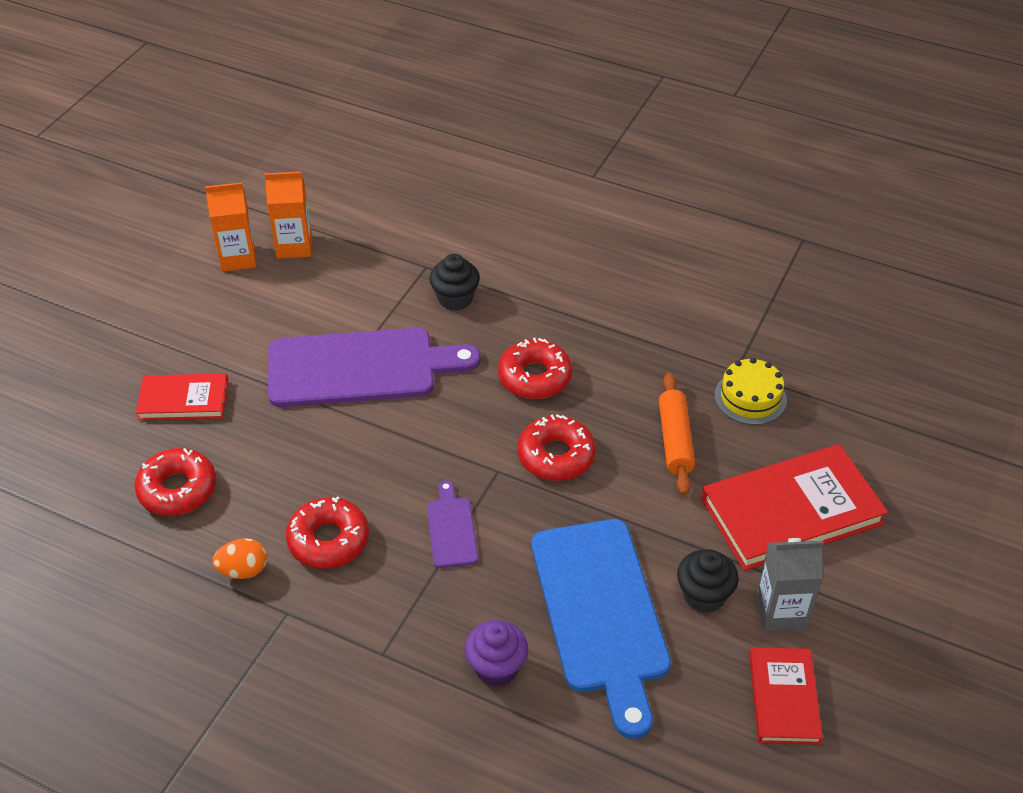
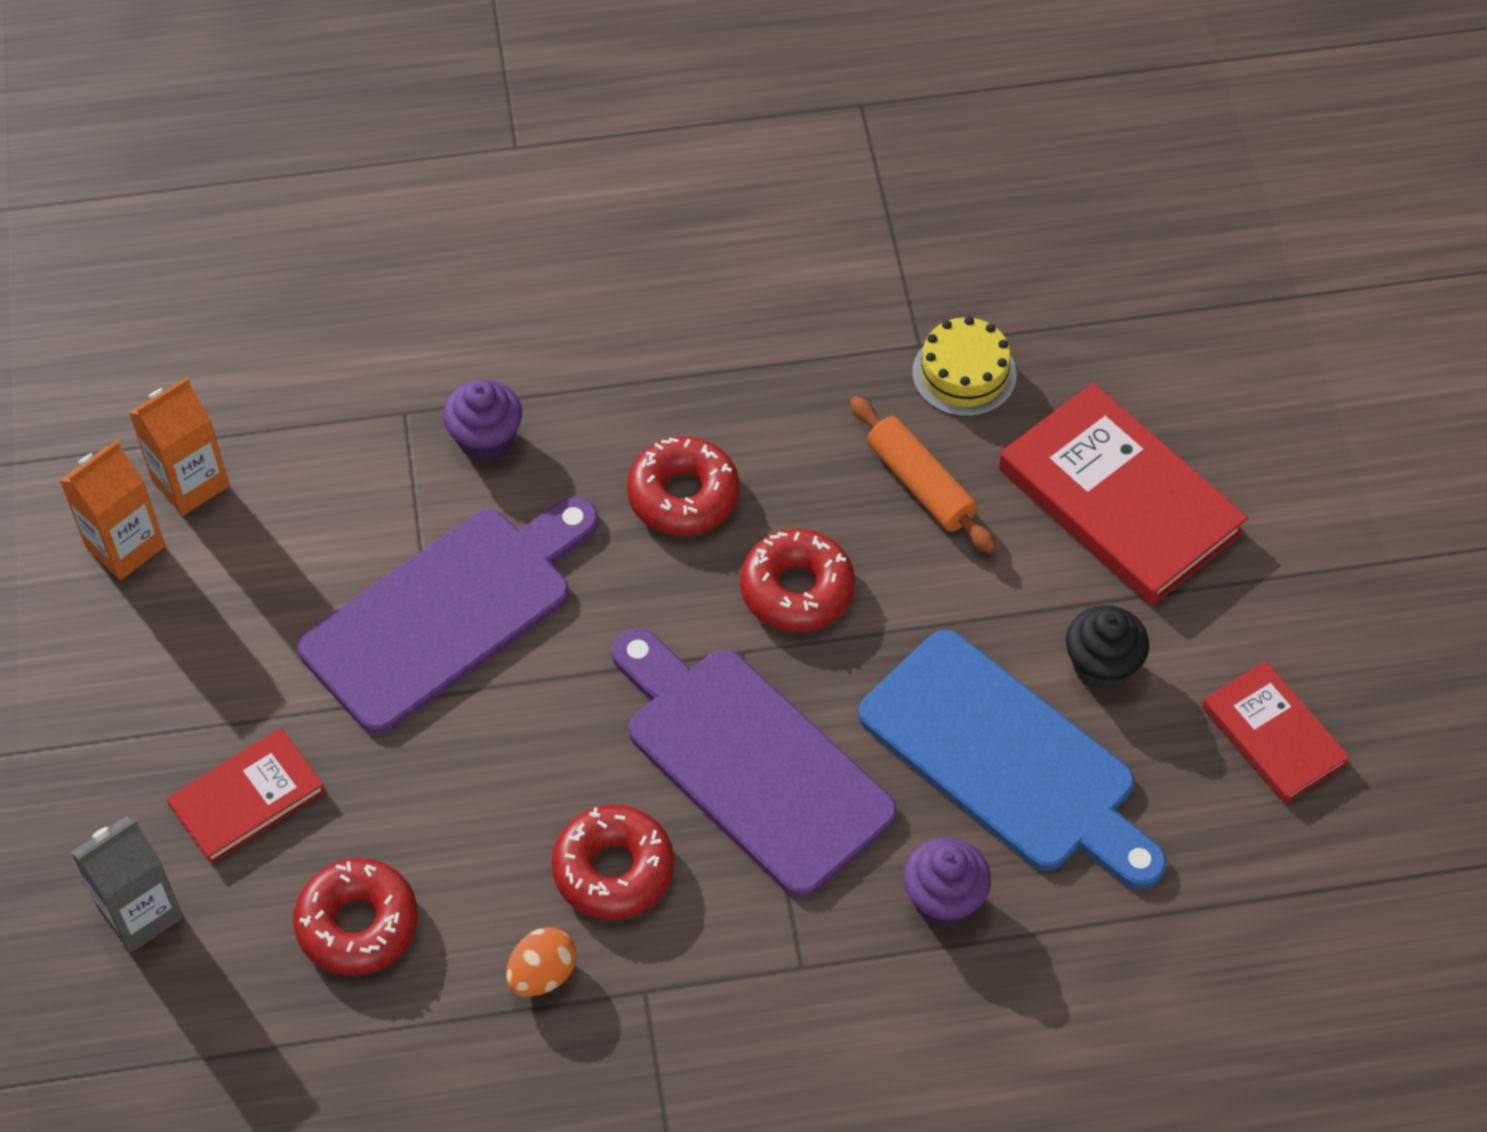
camera: 35 degrees left, 10 degrees up
purple cutting board [427,481,478,568] -> purple cutting board [612,628,897,897], size x2.23
black cupcake [429,254,480,311] -> purple cupcake [443,380,522,462]
red book [701,444,888,571] -> red book turned 75 degrees counterclockwise [999,383,1248,606]
grey carton [756,538,823,632] -> grey carton moved to [71,816,183,953]

